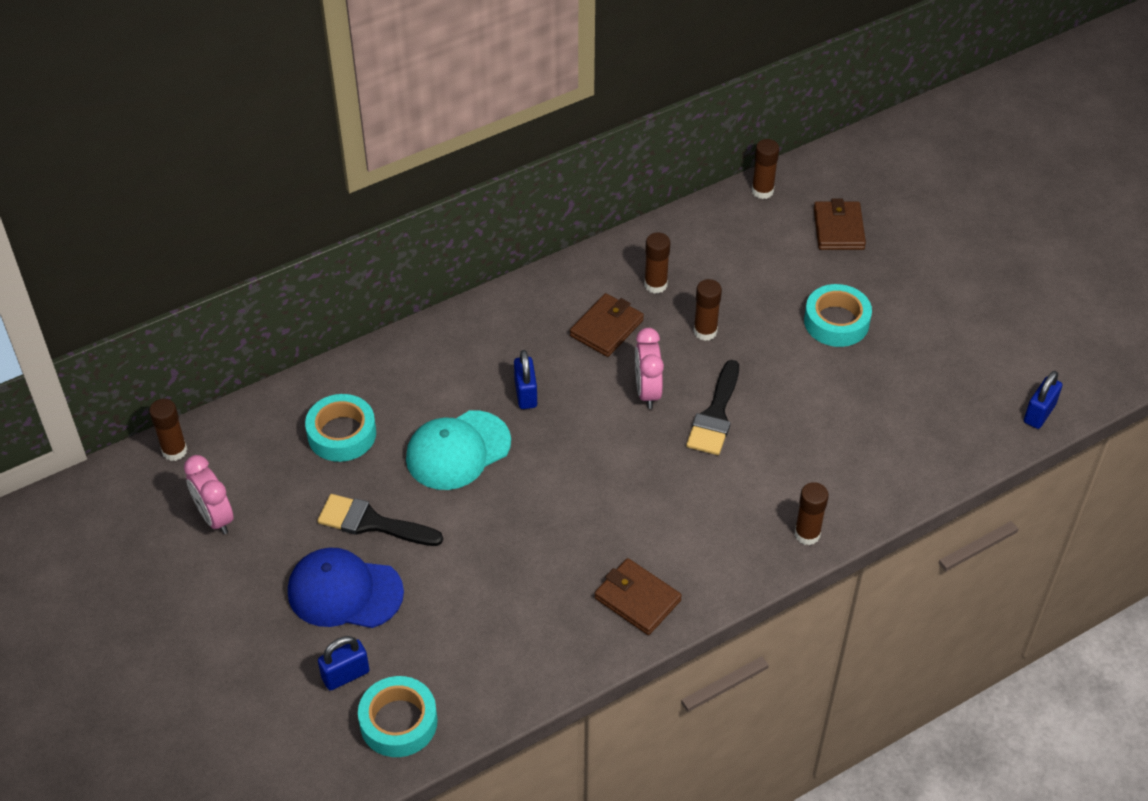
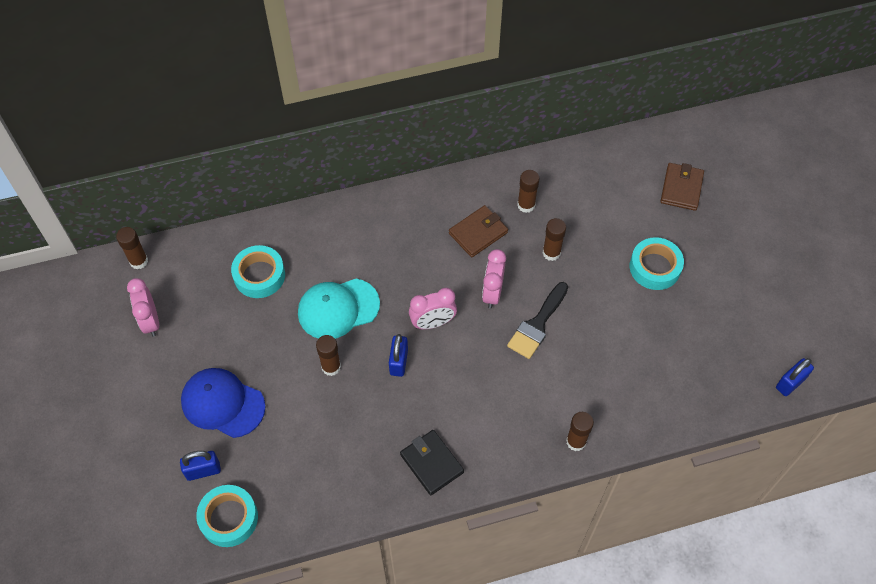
camera: 15 degrees right, 10 degrees up
black brush [317,494,443,546] -> none
blue padlock [514,350,537,409] -> blue padlock moved to [389,334,408,377]
brown wallet [595,558,682,635] -> black wallet [400,430,464,495]
brown glue stick [752,139,779,199] -> brown glue stick moved to [316,335,341,376]
none -> pink clock [409,288,457,329]

